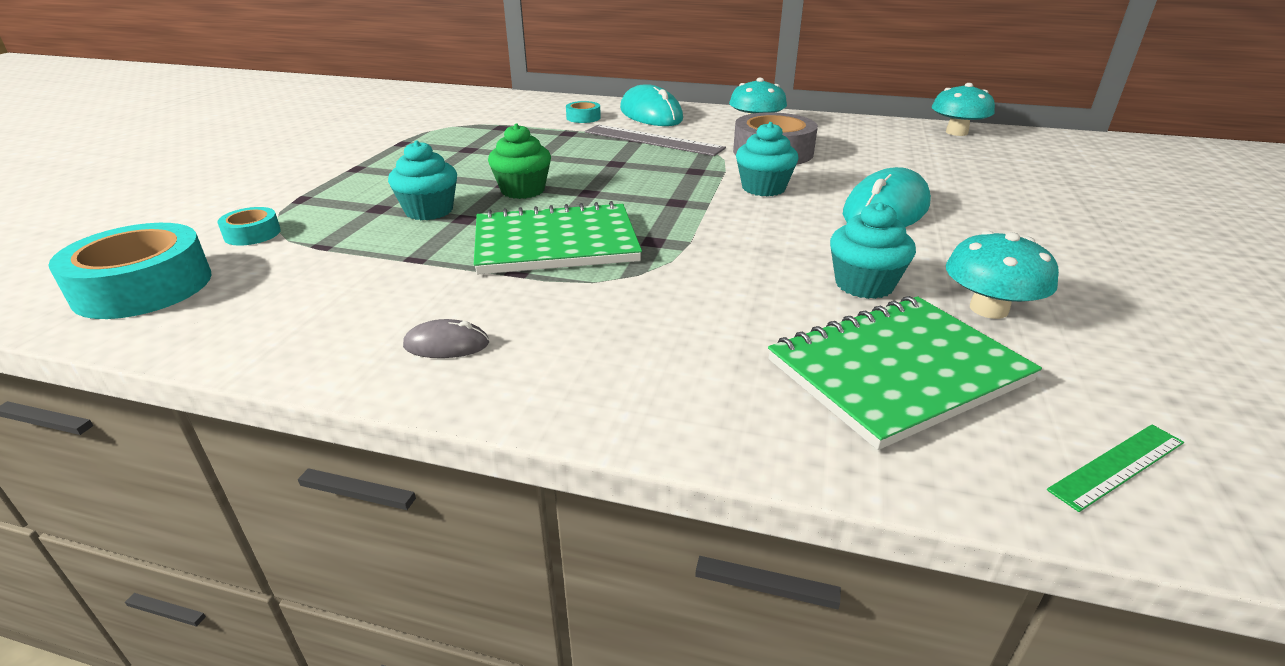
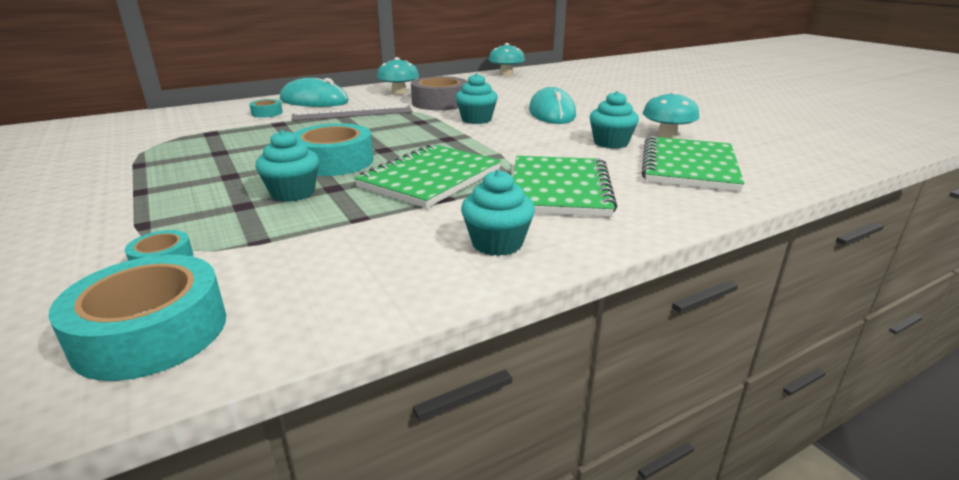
camera: 45 degrees left, 5 degrees down
grey mouse [403,319,489,358] -> turquoise cupcake [461,170,535,256]
green cupcake [488,124,551,199] -> turquoise tape [293,123,373,176]
green ruler [1047,424,1184,512] -> none
none -> green notebook [513,156,617,217]

